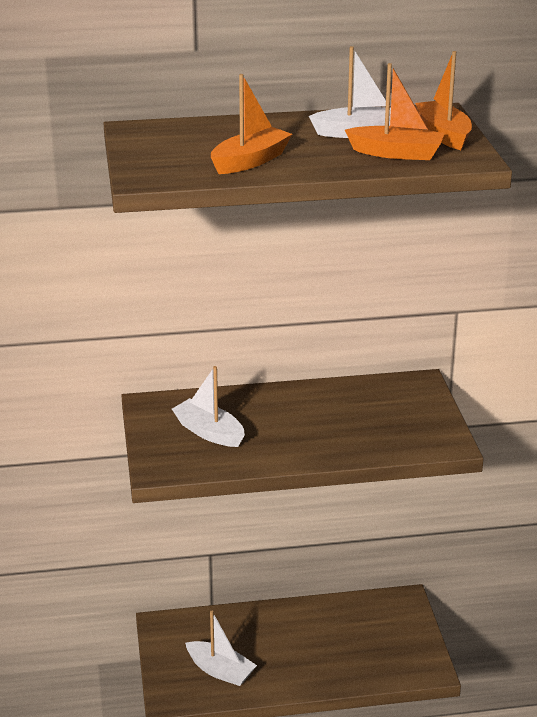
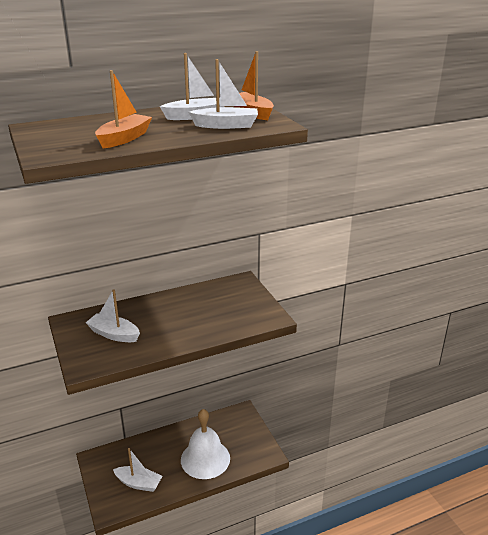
camera: 15 degrees left, 0 degrees up
orange boat [345,63,444,160] -> white boat [188,59,258,129]
none -> white bell [181,409,230,479]

